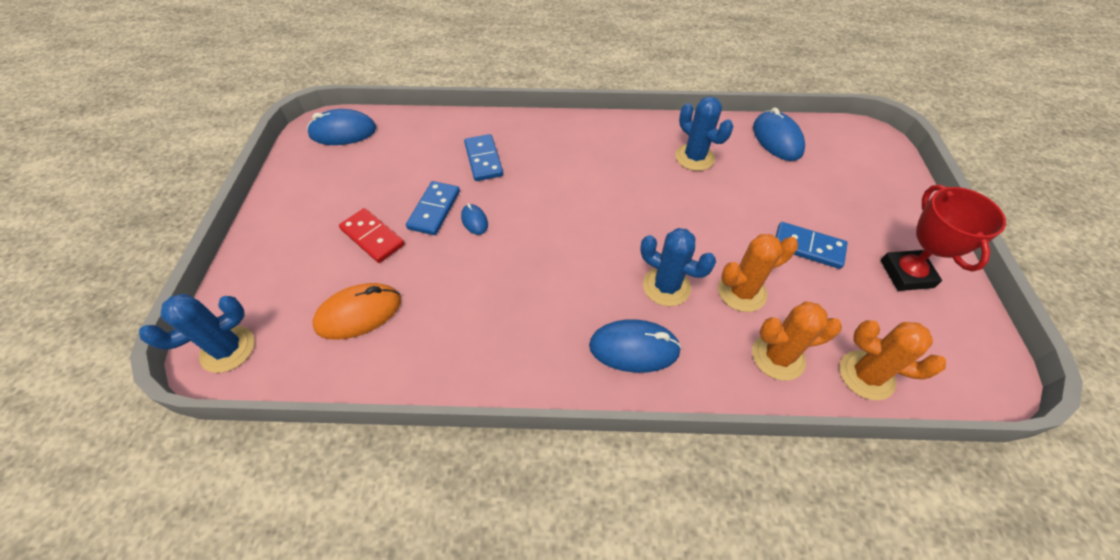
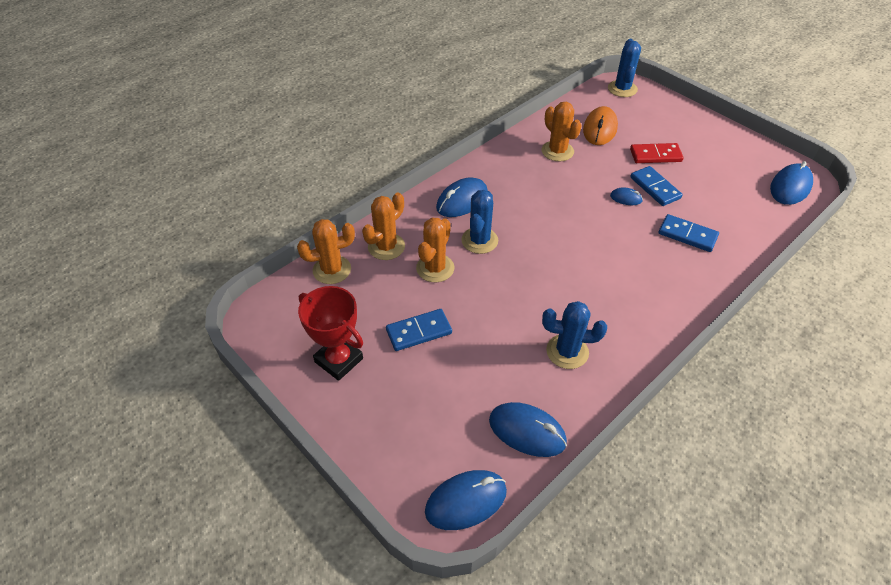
camera: 135 degrees right, 5 degrees down
blue cactus [640,228,716,306] -> blue cactus turned 60 degrees counterclockwise [461,190,498,254]
none -> blue mouse [425,470,507,530]
none -> orange cactus [542,102,582,161]

